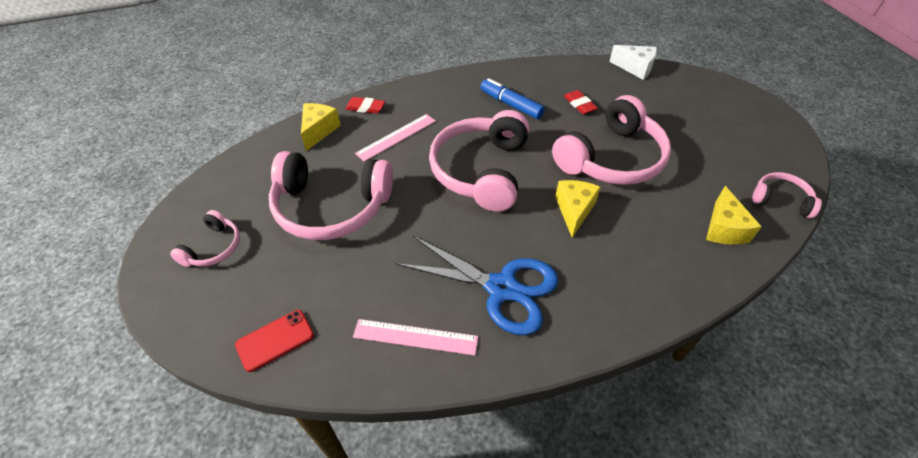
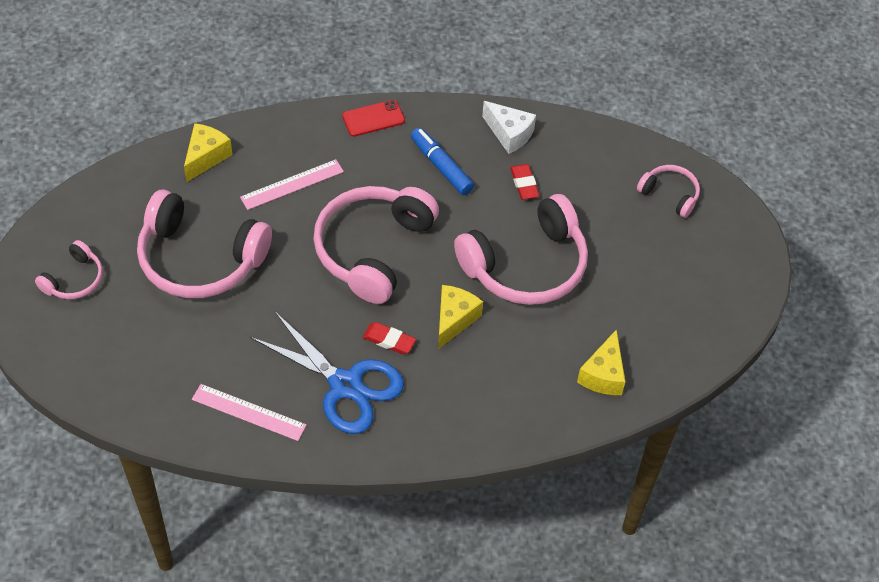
camera: 10 degrees right, 5 degrees up
red phone [235,310,314,372] -> red phone moved to [342,100,405,136]
red eraser [345,97,385,114] -> red eraser moved to [363,322,416,354]
white cheese [609,45,657,80] -> white cheese moved to [482,101,536,154]
pink headphones [752,172,822,218] -> pink headphones moved to [637,165,700,218]

